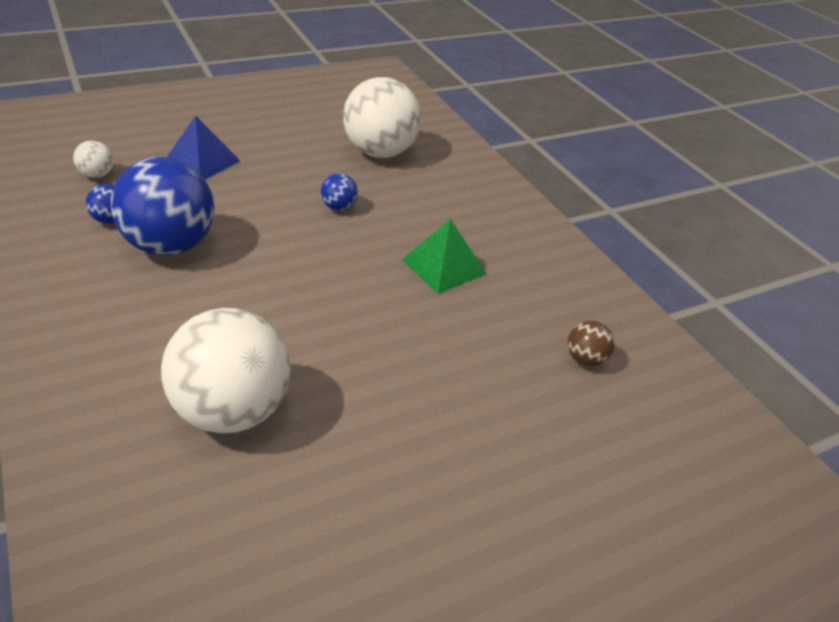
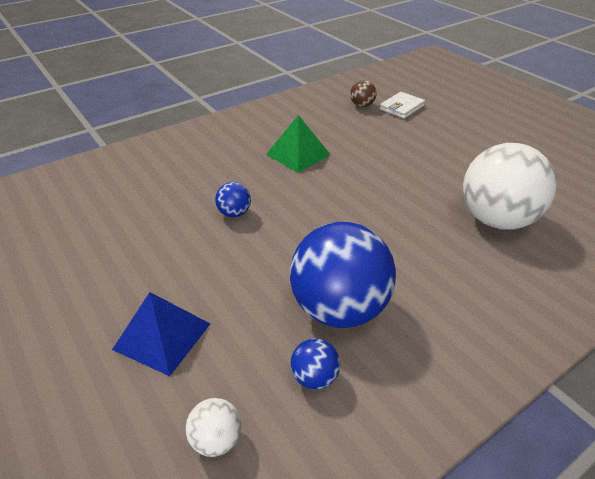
camera: 95 degrees left, 0 degrees up
white ball [343,77,421,158] -> none
none -> white wallet [380,92,425,119]

